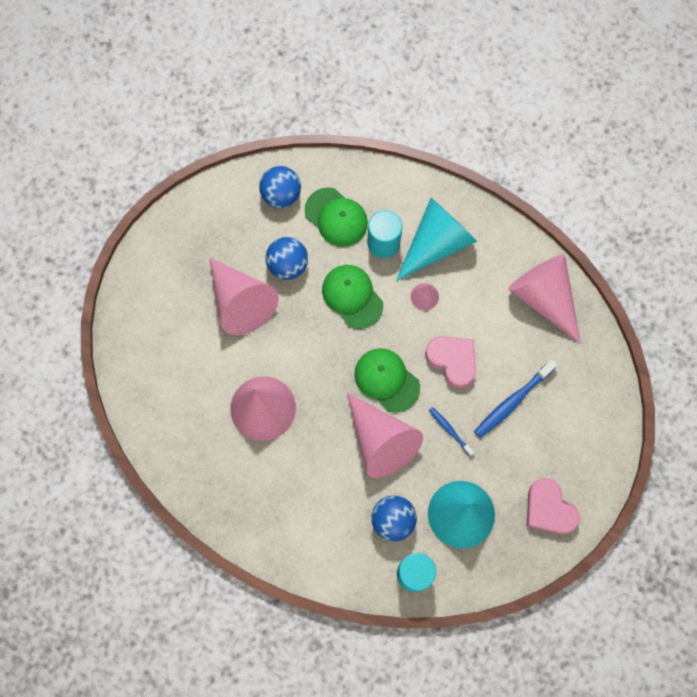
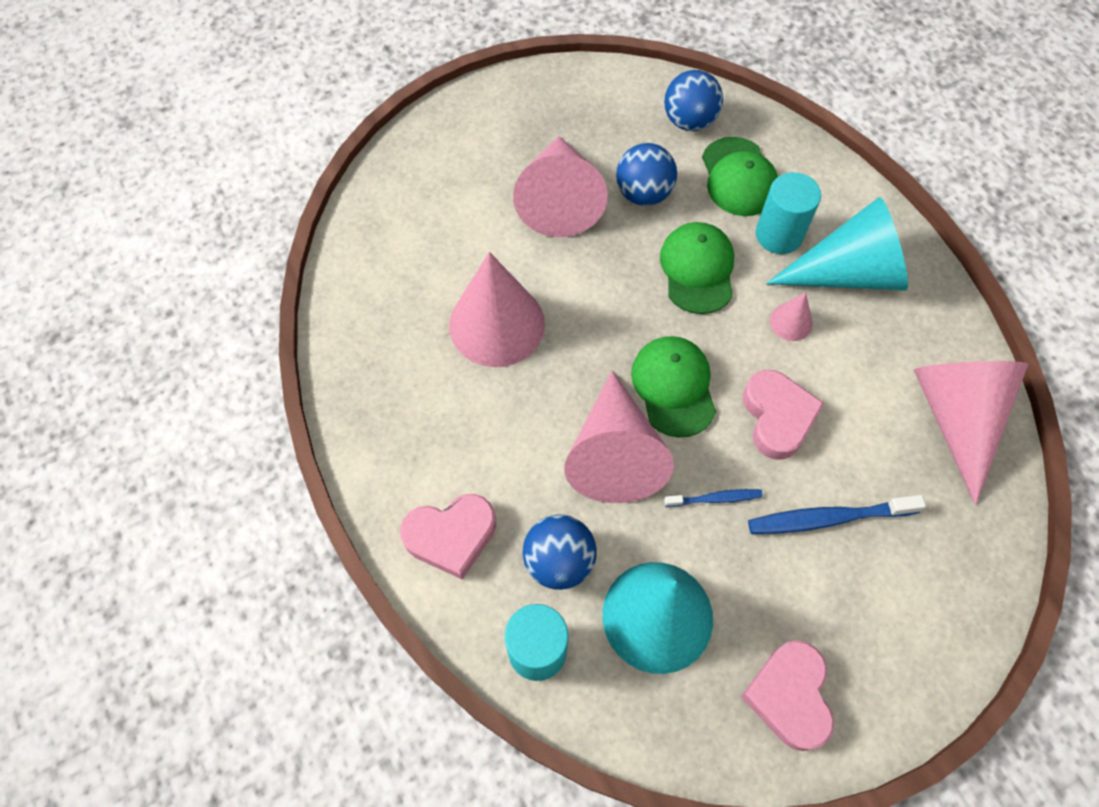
camera: 35 degrees right, 10 degrees down
blue toothbrush [429,407,474,456] -> blue toothbrush turned 90 degrees clockwise [664,489,763,507]
none -> pink heart [400,494,496,580]

